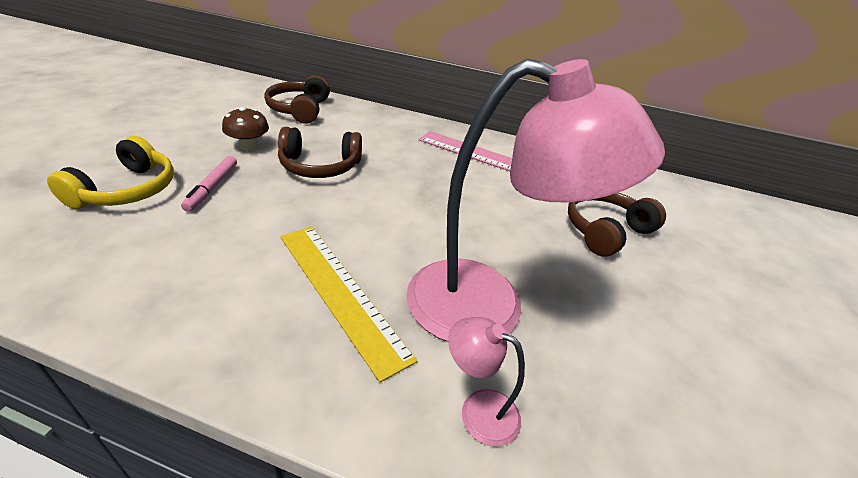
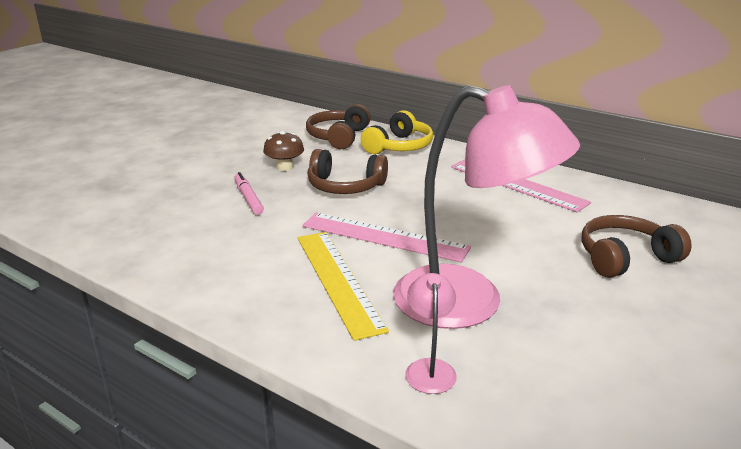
camera: 20 degrees right, 10 degrees down
yellow headphones [47,136,174,209] -> yellow headphones moved to [361,110,433,154]
pink marker [181,156,237,212] -> pink marker turned 135 degrees clockwise [234,172,264,215]
pink lamp [448,317,525,447] -> pink lamp turned 45 degrees clockwise [405,273,457,394]
none -> pink ruler [302,213,471,263]

